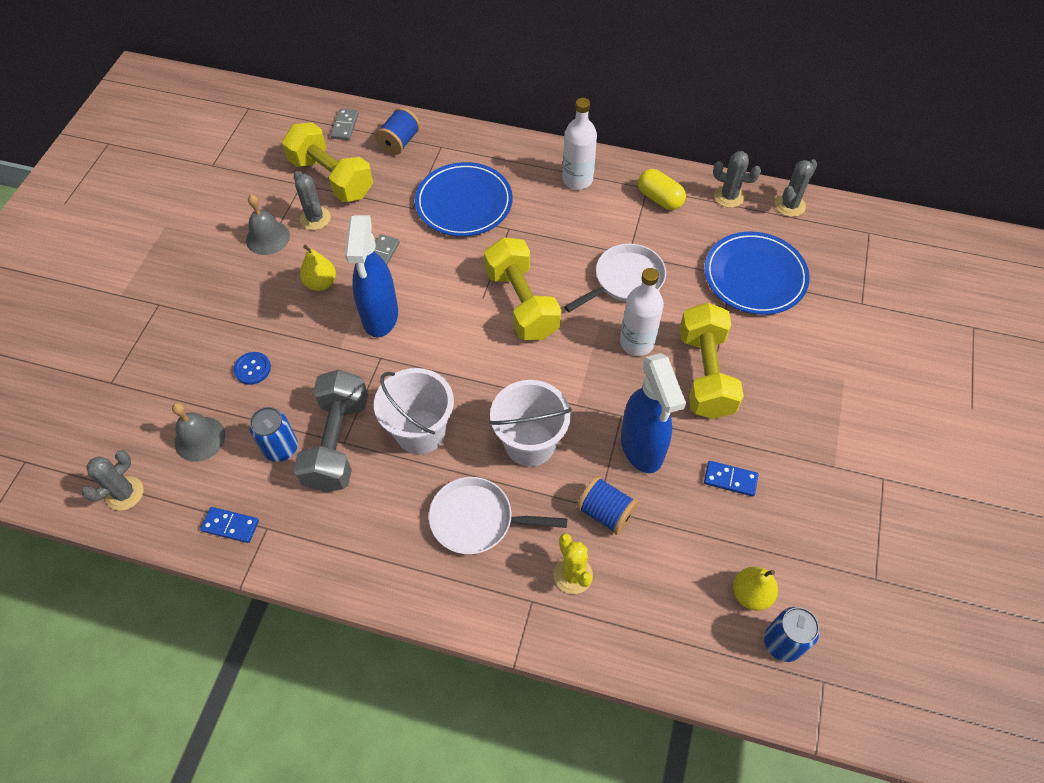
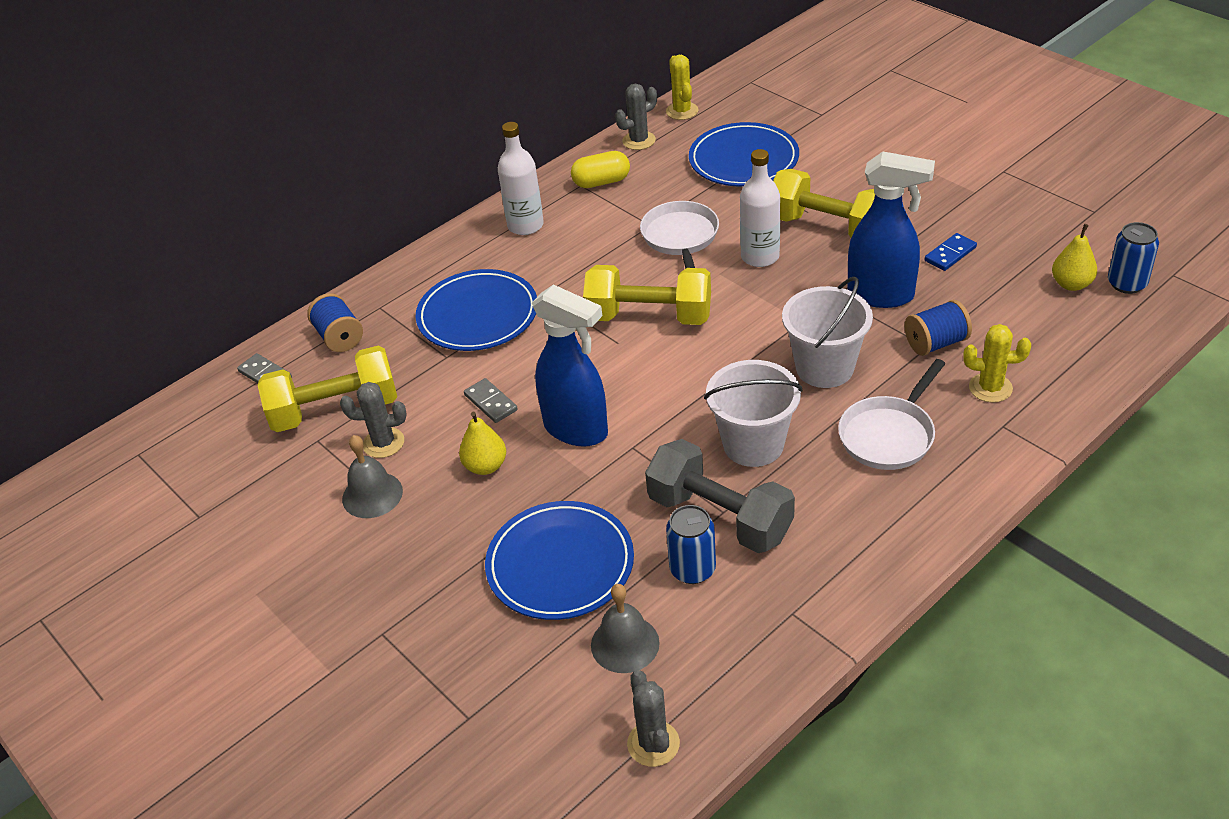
camera: 55 degrees left, 15 degrees down
blue domino [200,507,259,543] -> none
blue button [233,352,271,385] -> blue plate [485,501,634,620]
grey cactus [775,159,817,217] -> yellow cactus [666,55,698,120]

